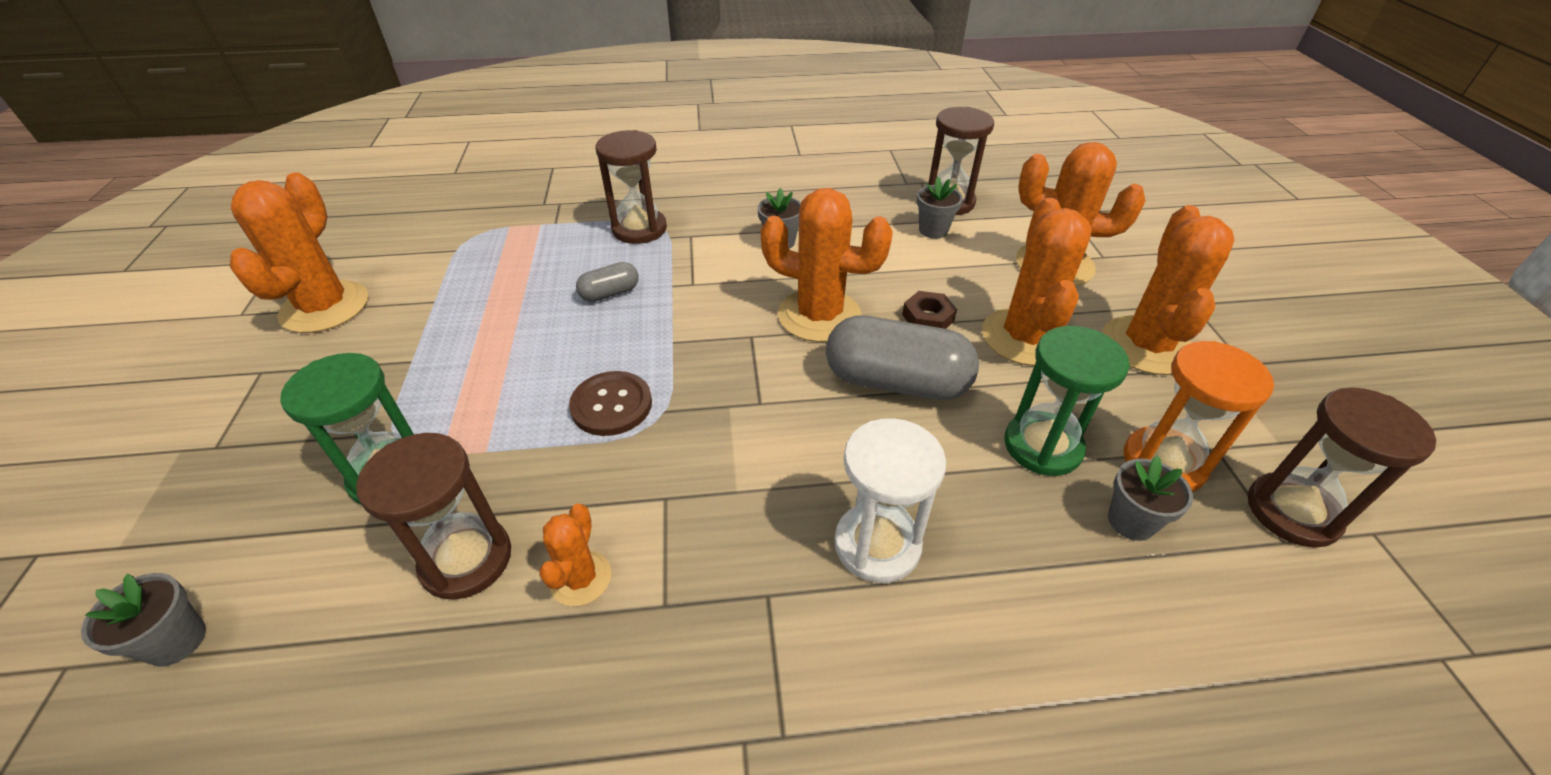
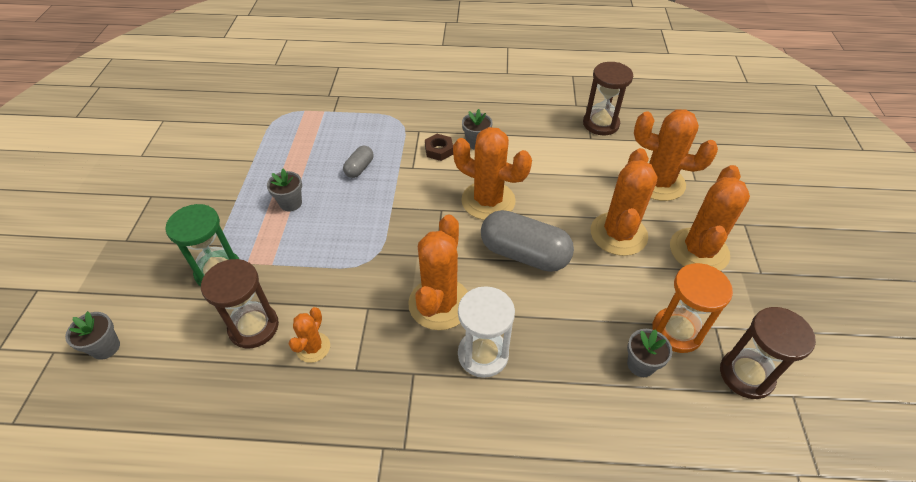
camera: 10 degrees right, 5 degrees up
orange cactus [229,172,368,333] -> orange cactus moved to [408,214,468,330]
brown button [569,371,652,436] -> none
grey capsule [576,262,639,302] -> grey capsule turned 45 degrees counterclockwise [343,146,374,178]
brown hourglass [596,130,667,244] -> none
brown nut [902,291,957,329] -> brown nut moved to [425,134,453,161]
grey flower pot [917,177,963,239] -> grey flower pot moved to [267,169,302,212]
green hourglass [1004,326,1129,476] -> none

